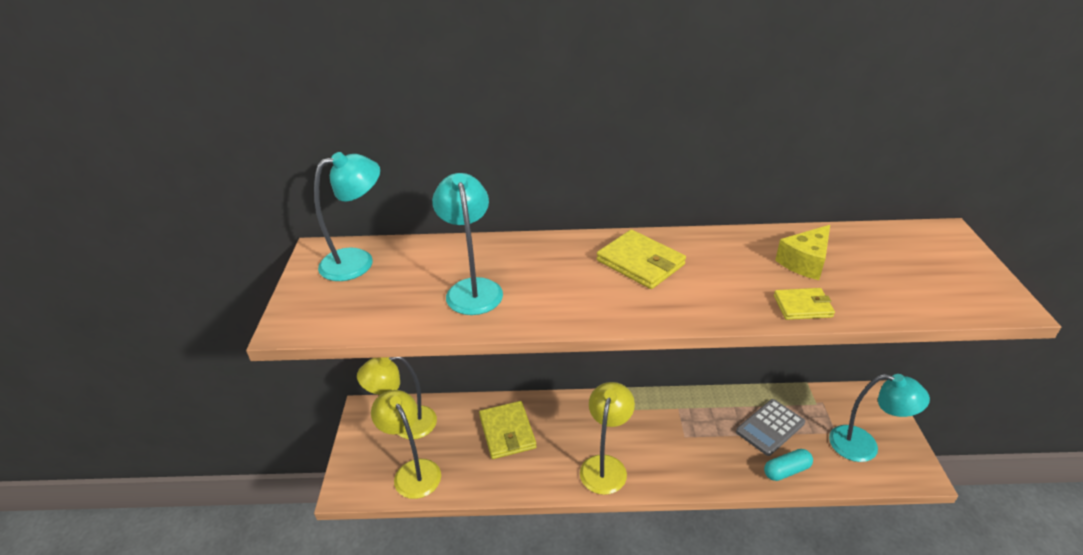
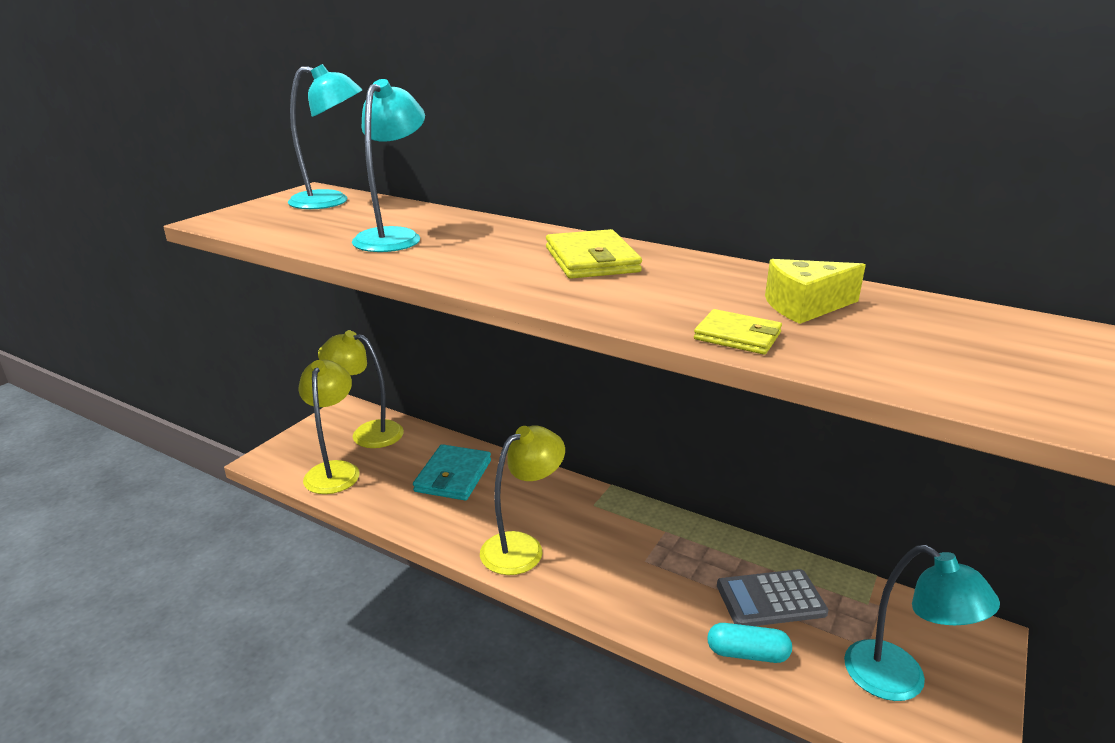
camera: 30 degrees right, 10 degrees down
yellow wallet [479,401,537,459] -> turquoise wallet [413,444,491,500]

